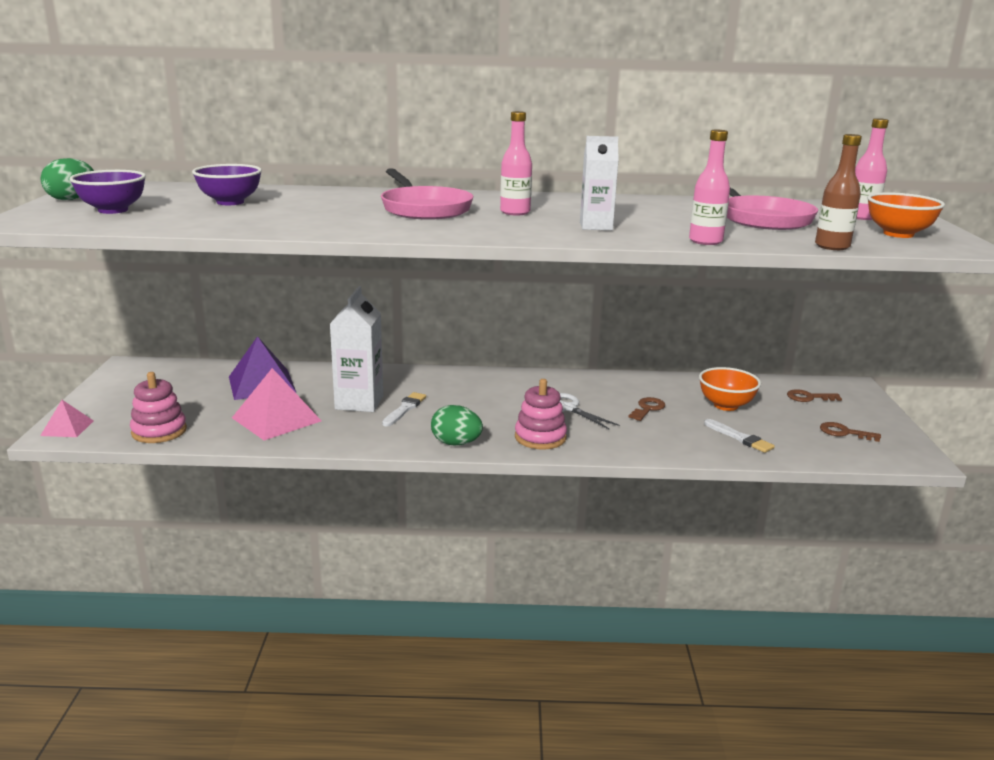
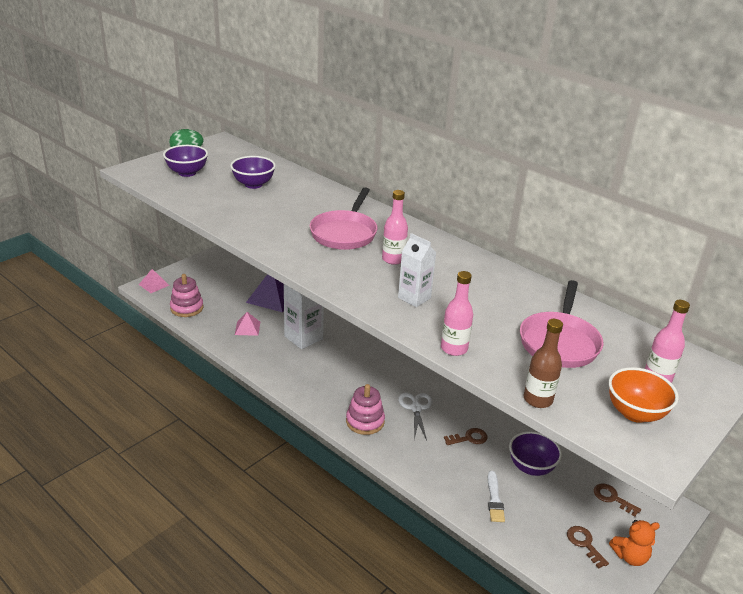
camera: 40 degrees right, 10 degrees up
pink pyramid [232,368,321,440] -> pink pyramid [235,312,260,336], size x0.55
white brush [382,392,426,427] -> none
green egg [431,405,483,445] -> none
orange bowl [699,367,761,411] -> purple bowl [509,431,562,476]
none -> orange teddy bear [609,520,660,566]

